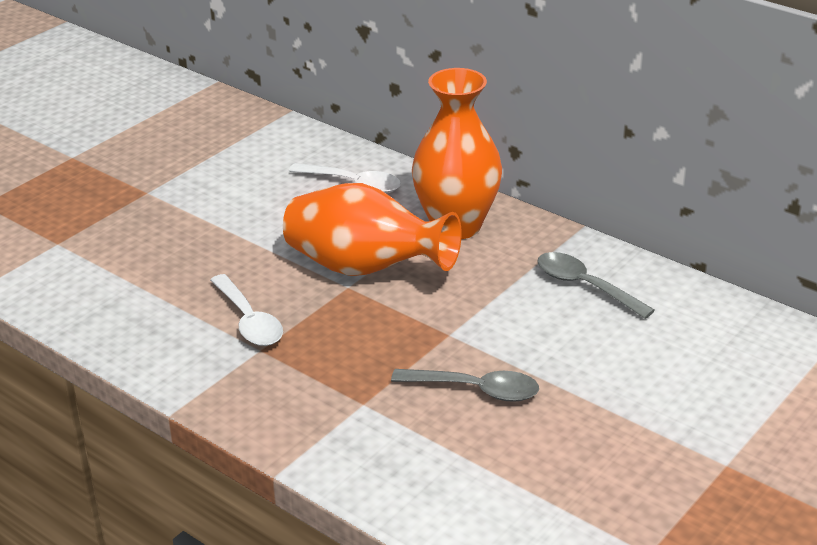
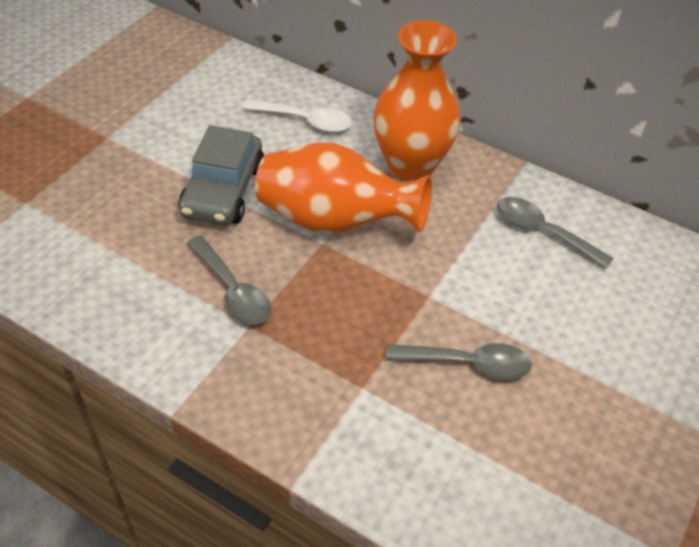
camera: 10 degrees left, 15 degrees up
white spoon [210,274,283,346] -> grey spoon [187,236,271,325]
none -> grey car [179,125,264,225]

